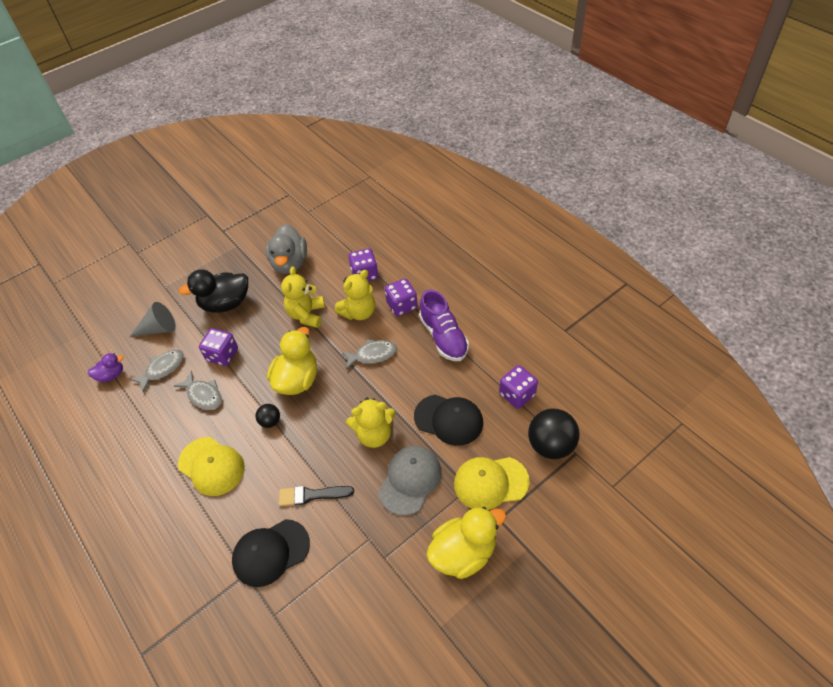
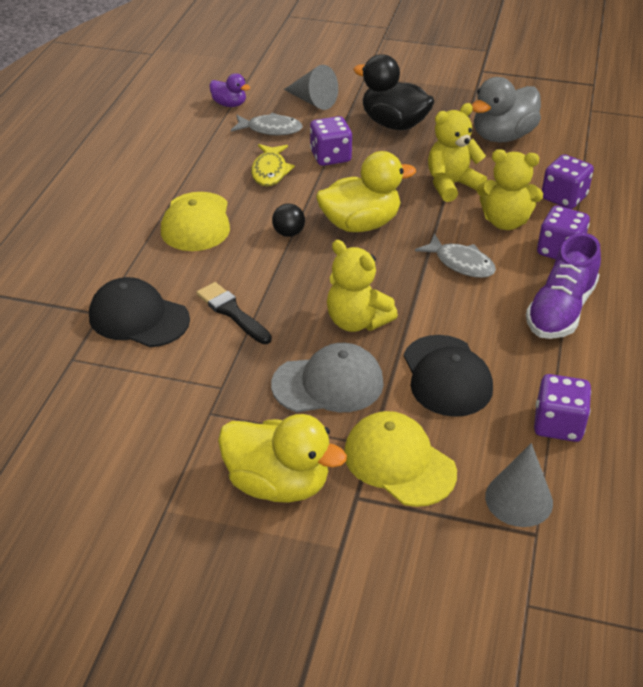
camera: 50 degrees right, 10 degrees down
grey fish [174,371,222,410] -> yellow fish [251,144,295,186]
black ball [528,408,580,459] -> grey cone [485,443,553,527]

